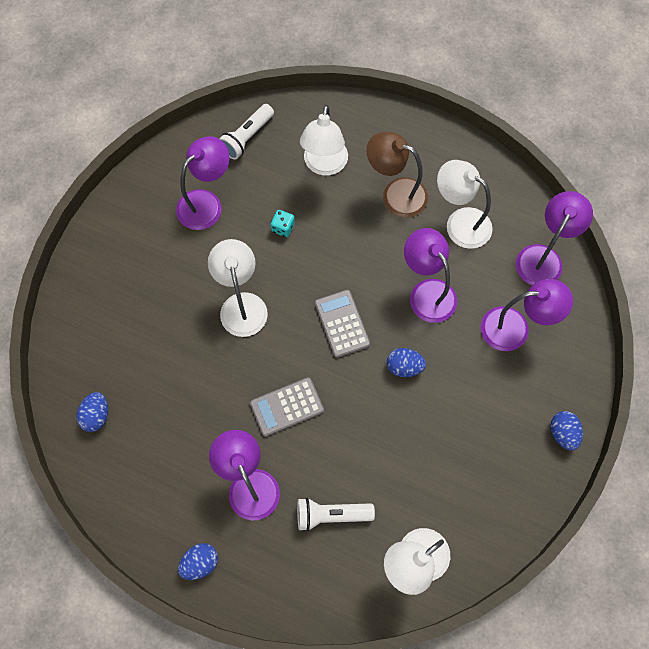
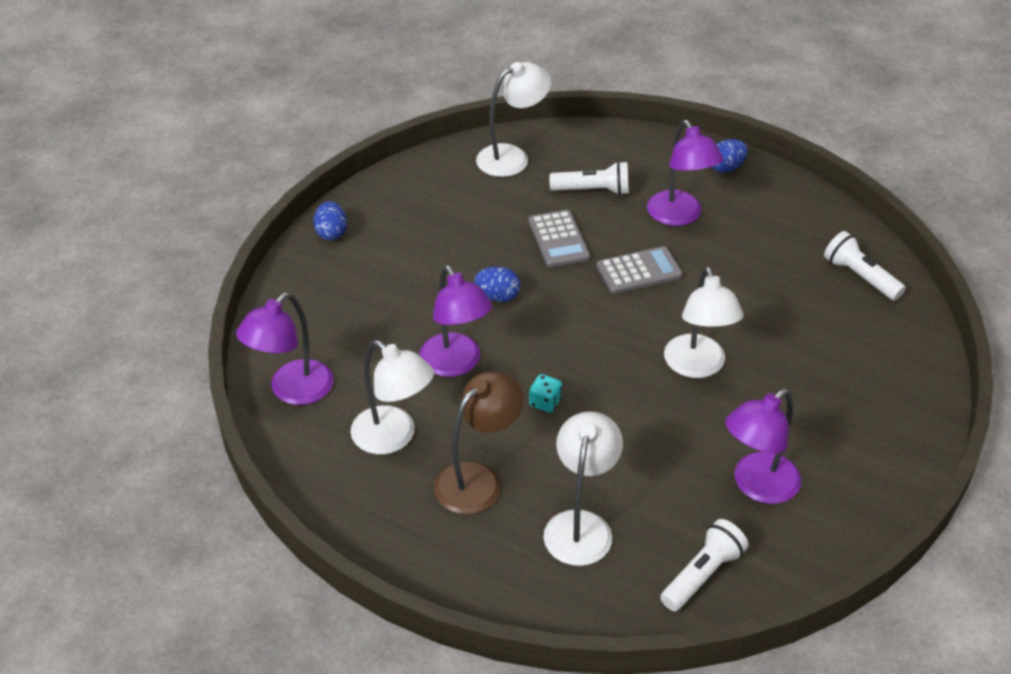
camera: 175 degrees left, 25 degrees down
blue egg [77,392,108,432] -> white flashlight [824,231,906,301]
turquoise dice [271,210,295,237] -> turquoise dice moved to [529,374,562,413]
grey calculator [315,290,370,358] -> grey calculator moved to [529,210,590,267]
brown lamp [367,132,428,218] -> brown lamp turned 75 degrees counterclockwise [434,372,524,514]
purple lamp [481,279,573,351] -> none

